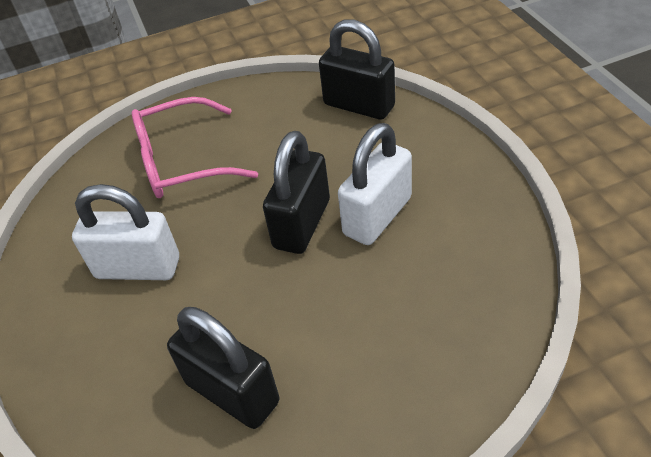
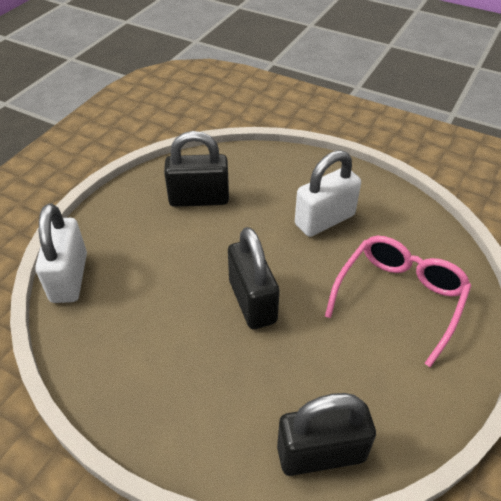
camera: 135 degrees right, 0 degrees up
white padlock [338,123,412,245] -> white padlock moved to [35,203,87,303]

